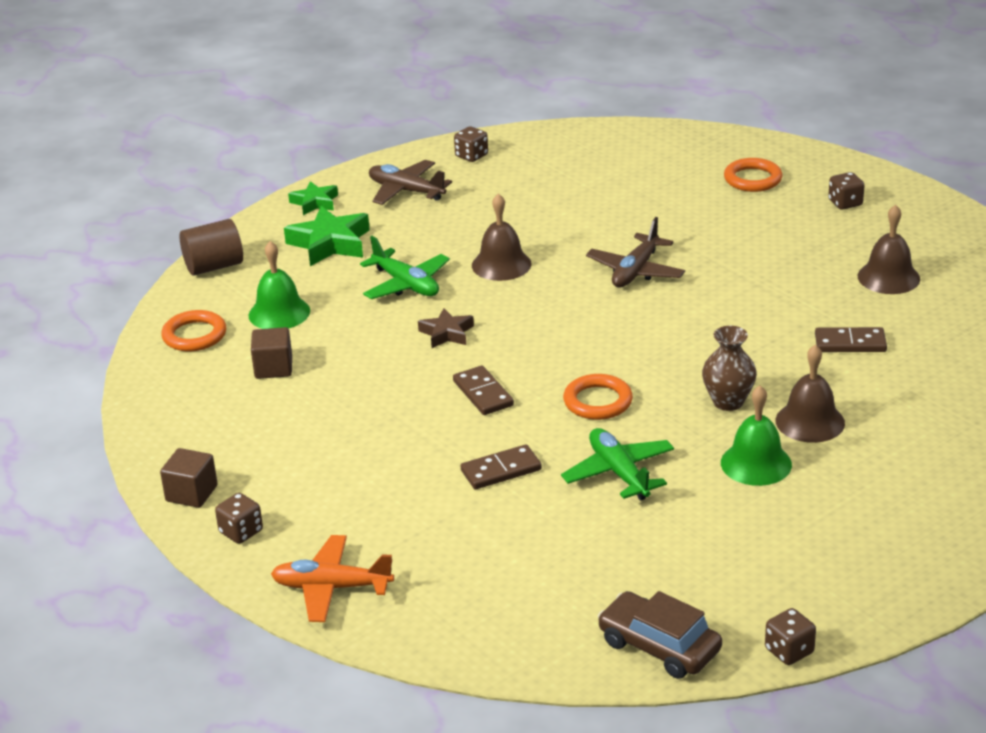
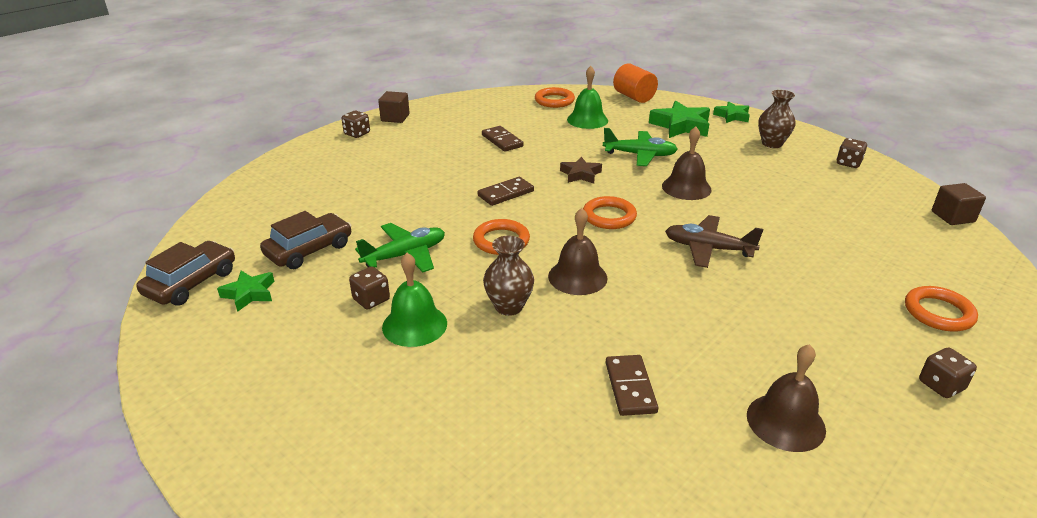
camera: 80 degrees right, 0 degrees up
brown cylinder [180,219,243,276] -> orange cylinder [613,64,658,103]
brown cube [251,327,292,379] -> brown cube moved to [932,183,986,225]
orange plane [271,535,394,622] -> none
green plane [360,236,450,299] -> green plane turned 120 degrees counterclockwise [603,128,678,166]
brown plane [369,160,452,205] -> brown vase [758,90,796,148]
brown domino [461,444,542,489] -> brown domino moved to [482,126,524,152]
brown dice [765,608,816,665] -> brown dice moved to [349,266,390,310]
brown bell [776,344,845,443] -> brown bell moved to [548,208,608,295]
none -> green star [217,271,275,312]
none -> brown car [260,211,352,269]
none -> orange ring [583,196,637,229]

